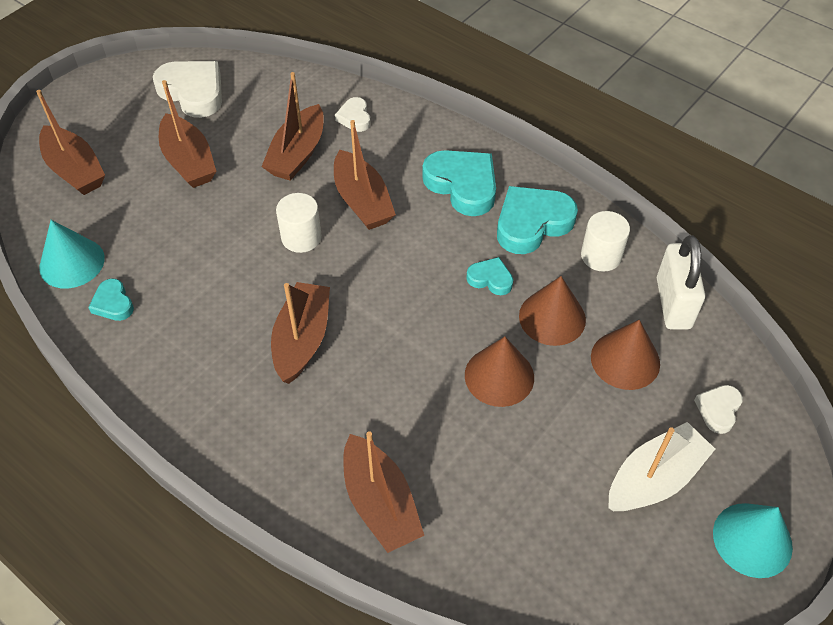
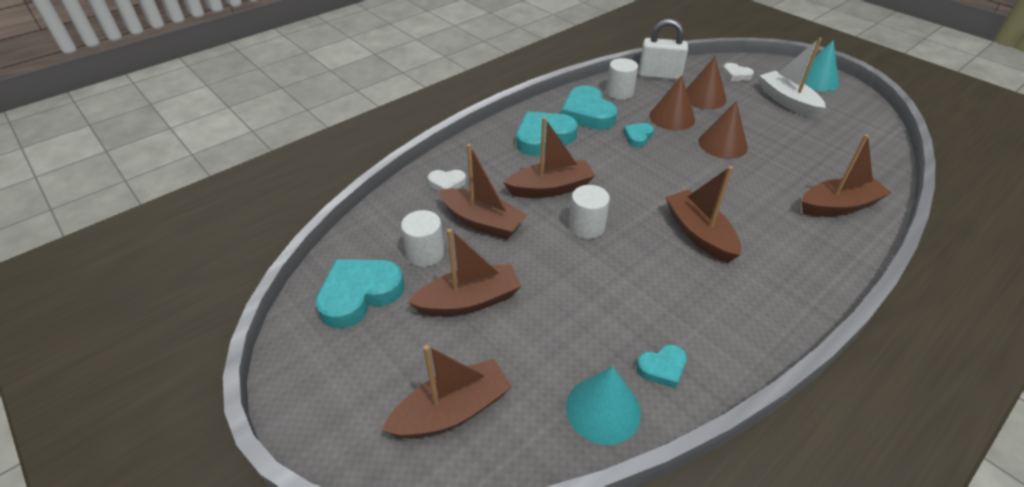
camera: 80 degrees left, 10 degrees down
white heart [153,61,222,118] -> turquoise heart [316,259,404,329]
brown boat [271,282,330,384] -> brown boat turned 45 degrees clockwise [665,166,741,263]
none -> white cylinder [401,210,444,267]

